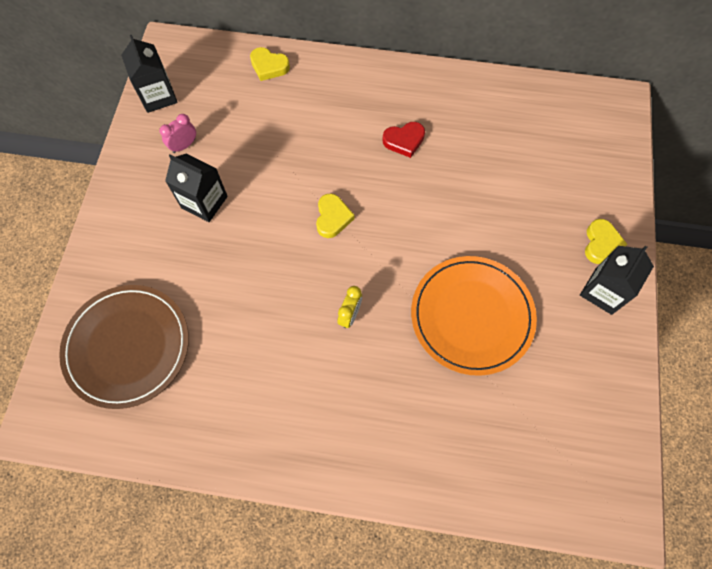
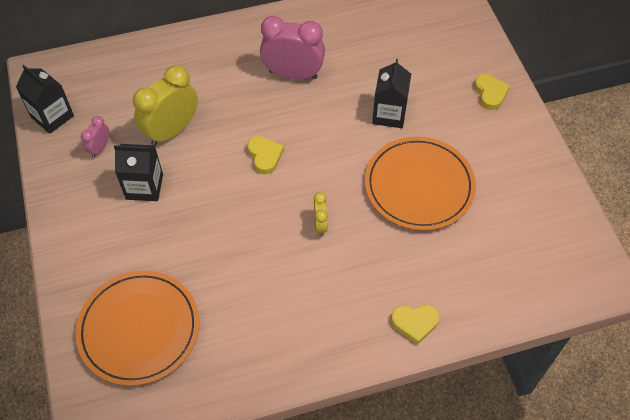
camera: 25 degrees left, 10 degrees down
brown plate [59,285,189,409] -> orange plate [75,271,199,386]
yellow heart [250,47,290,81] -> yellow heart moved to [391,305,440,345]
red heart [382,122,425,158] -> pink clock [260,16,325,80]
black carton [580,246,654,315] -> black carton moved to [372,59,411,128]
none -> yellow clock [133,65,198,146]

